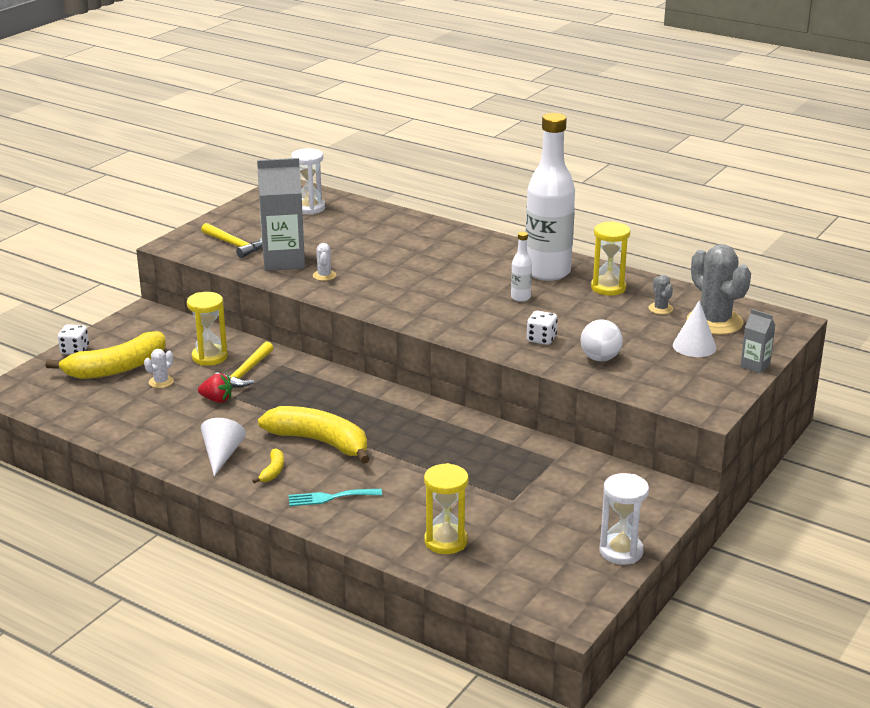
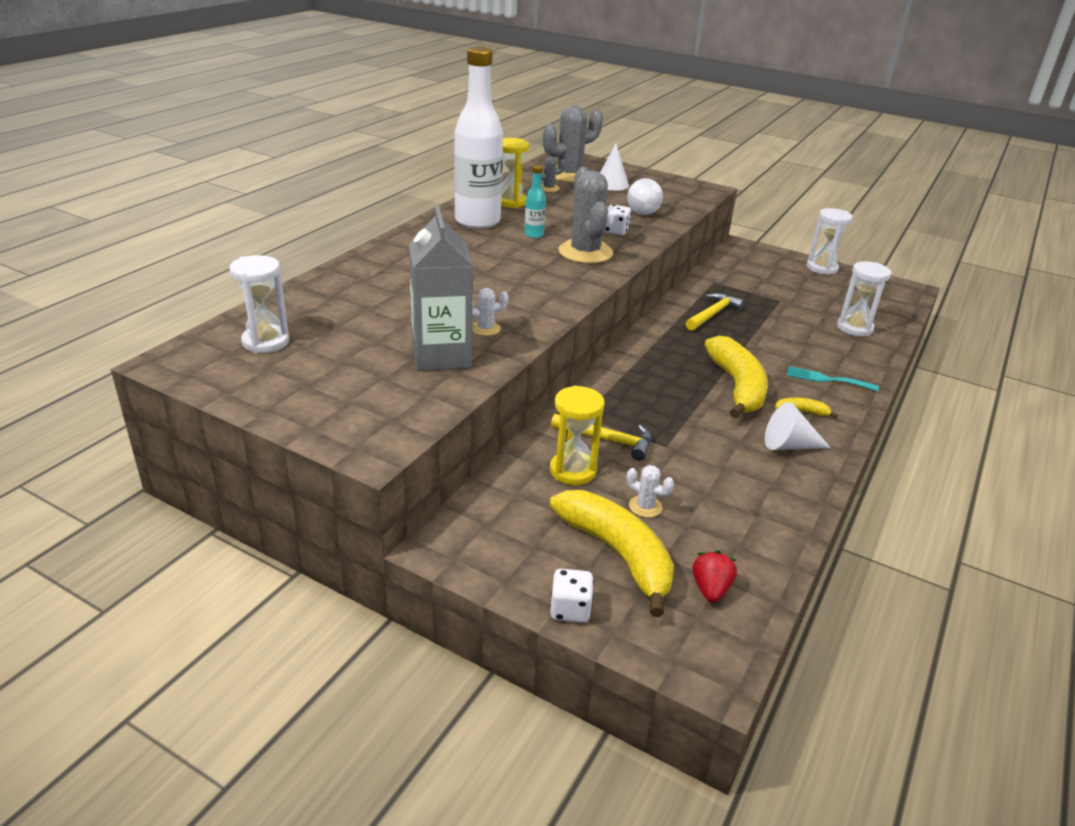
camera: 95 degrees left, 5 degrees up
red strawberry [198,373,233,403] -> red strawberry moved to [692,550,737,603]
yellow hammer [201,223,262,258] -> yellow hammer moved to [686,293,745,330]
yellow banana [258,406,370,464] -> yellow banana turned 150 degrees clockwise [704,336,768,418]
turquoise fork [289,489,382,506] -> turquoise fork turned 120 degrees clockwise [787,366,879,391]
yellow hourglass [424,463,469,554] -> white hourglass [837,261,891,336]
white bottle [511,232,532,302] -> turquoise bottle [524,165,546,238]
grey carton [740,309,775,373] -> none
none -> grey cactus [558,167,613,264]

